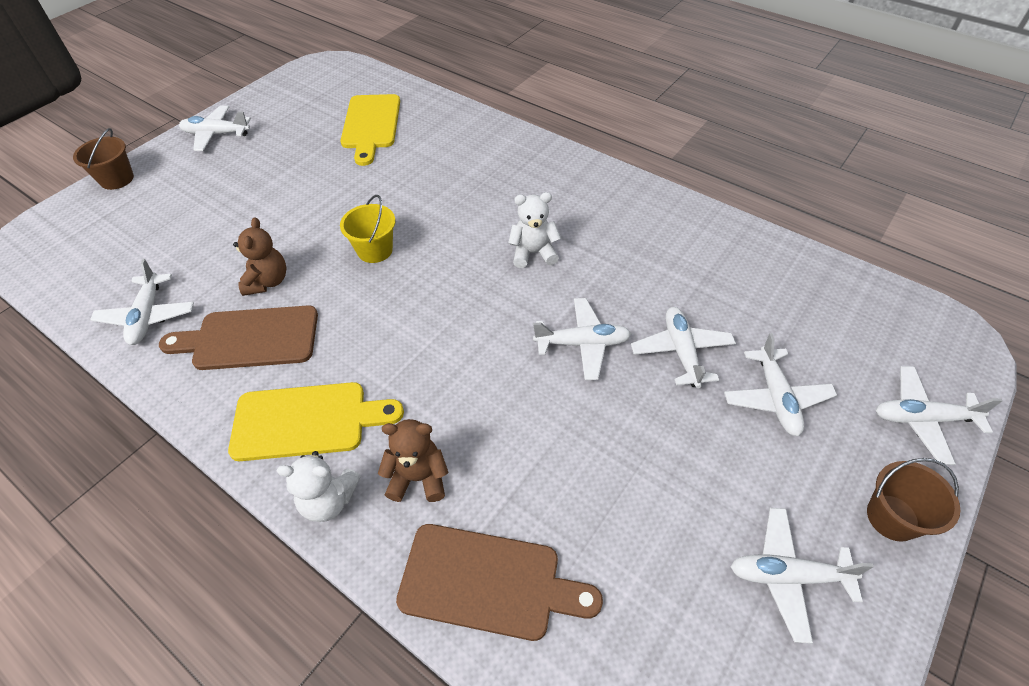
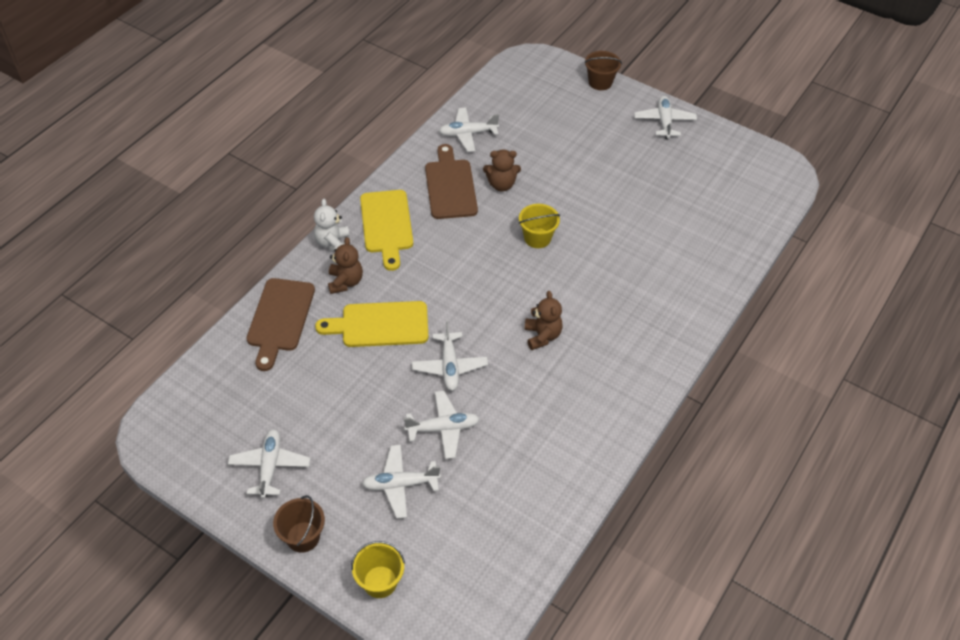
camera: 85 degrees right, 0 degrees up
yellow cutting board [340,94,400,166] -> yellow cutting board moved to [315,301,428,347]
white teddy bear [508,192,561,268] -> brown teddy bear [524,291,563,350]
white plane [876,366,1003,465] -> yellow bucket [351,541,405,598]

